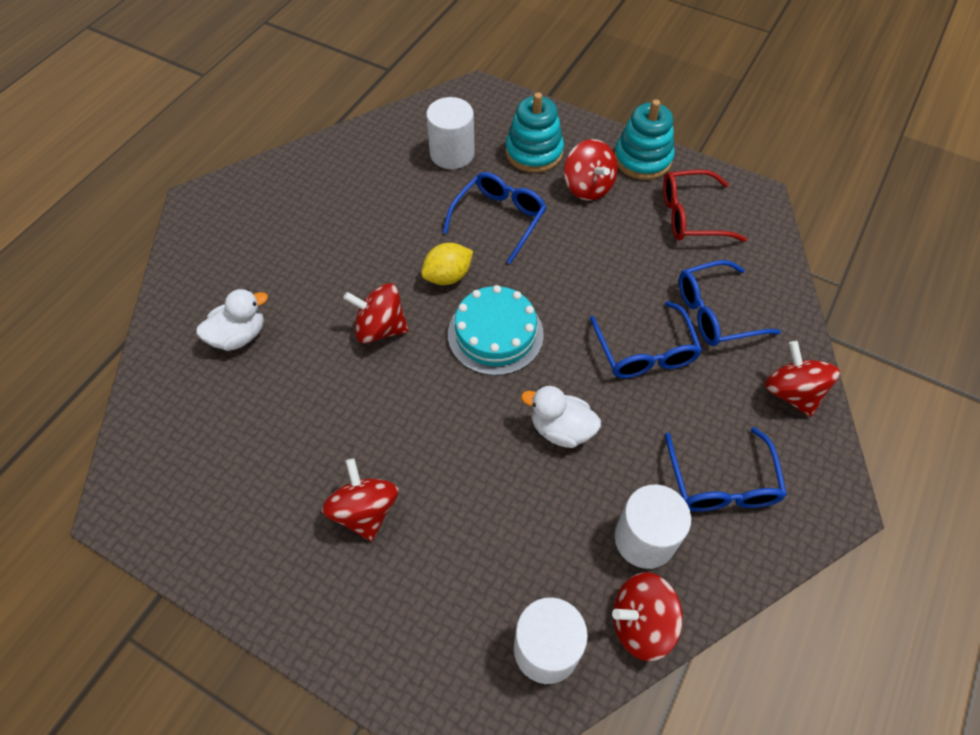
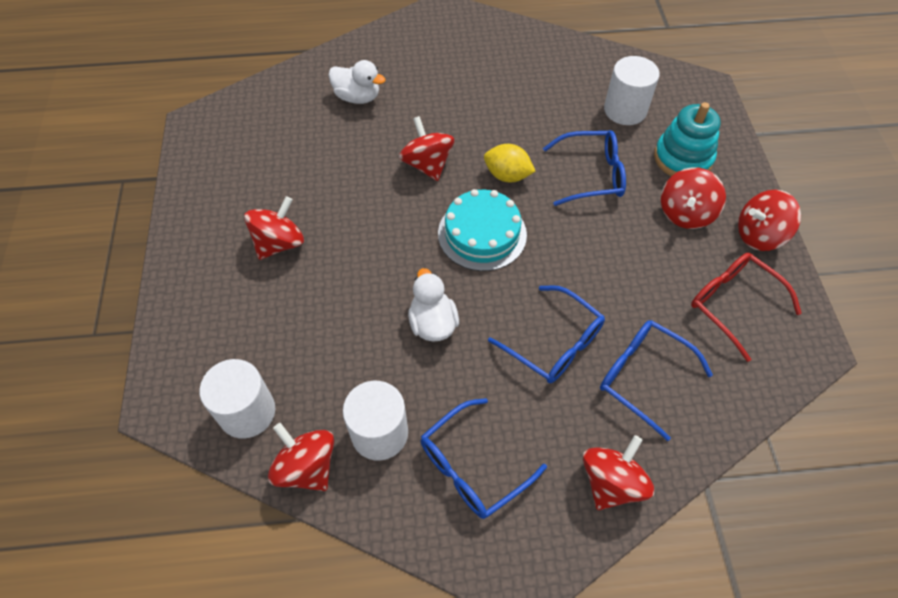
camera: 55 degrees right, 0 degrees up
blue glasses [590,301,702,378] -> blue glasses turned 90 degrees counterclockwise [488,285,605,383]
turquoise stacking toy [614,99,675,180] -> red spinning top [738,190,801,251]

